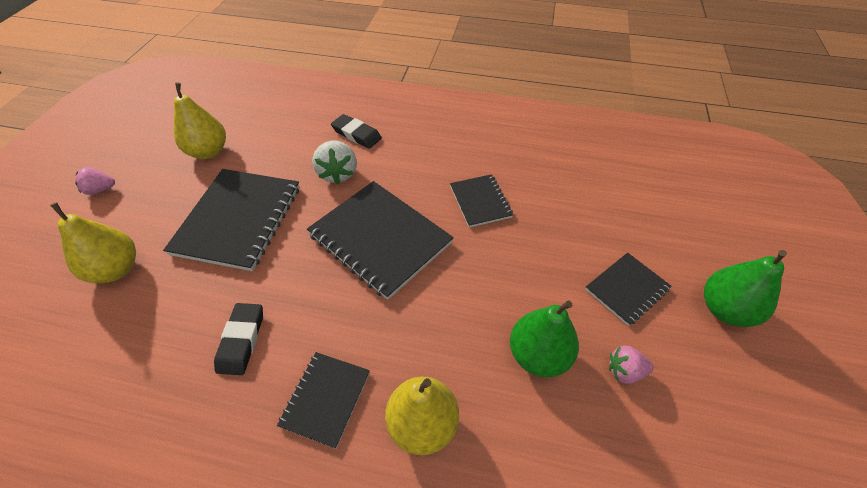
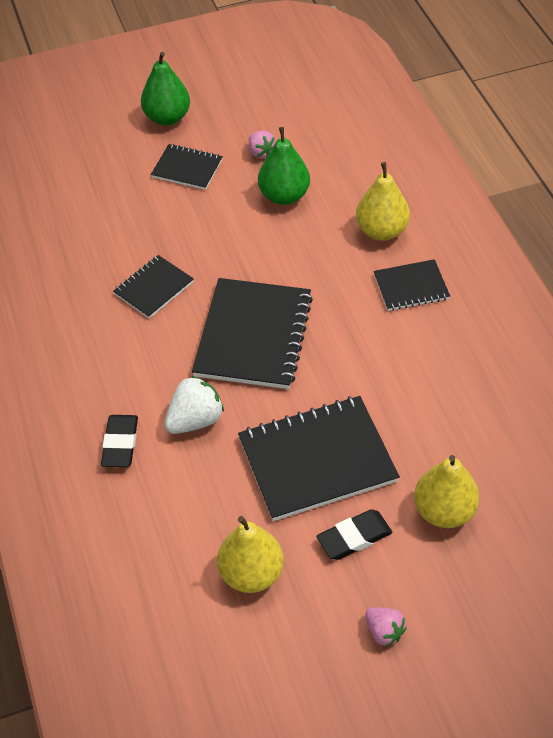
camera: 120 degrees left, 0 degrees up
black eraser [214,303,263,375] -> black eraser moved to [316,509,392,560]

